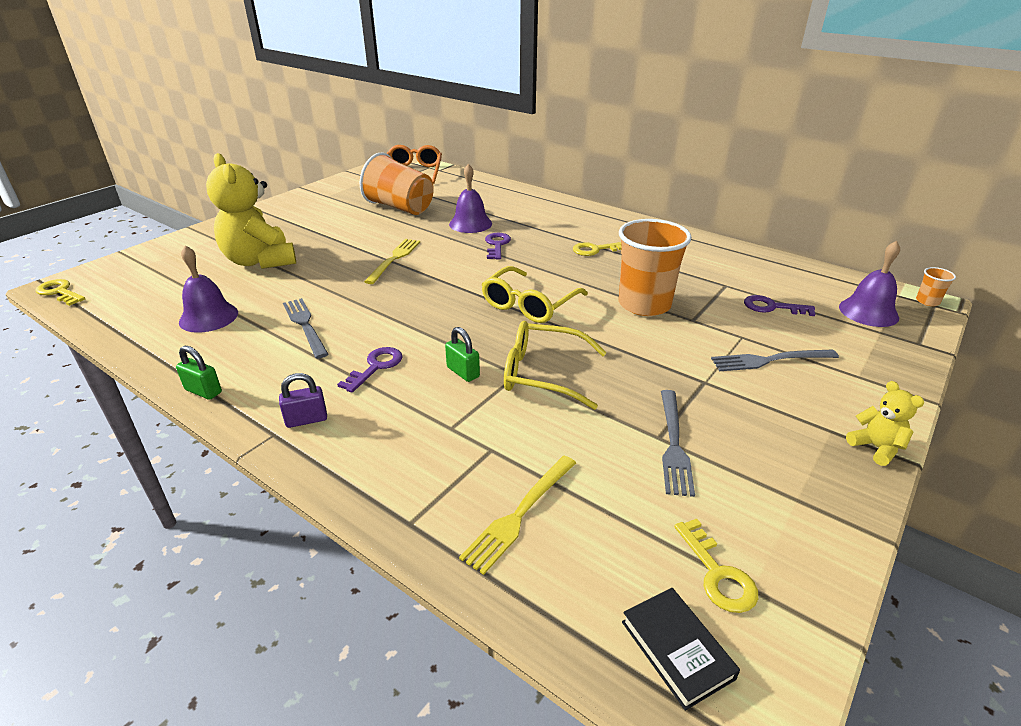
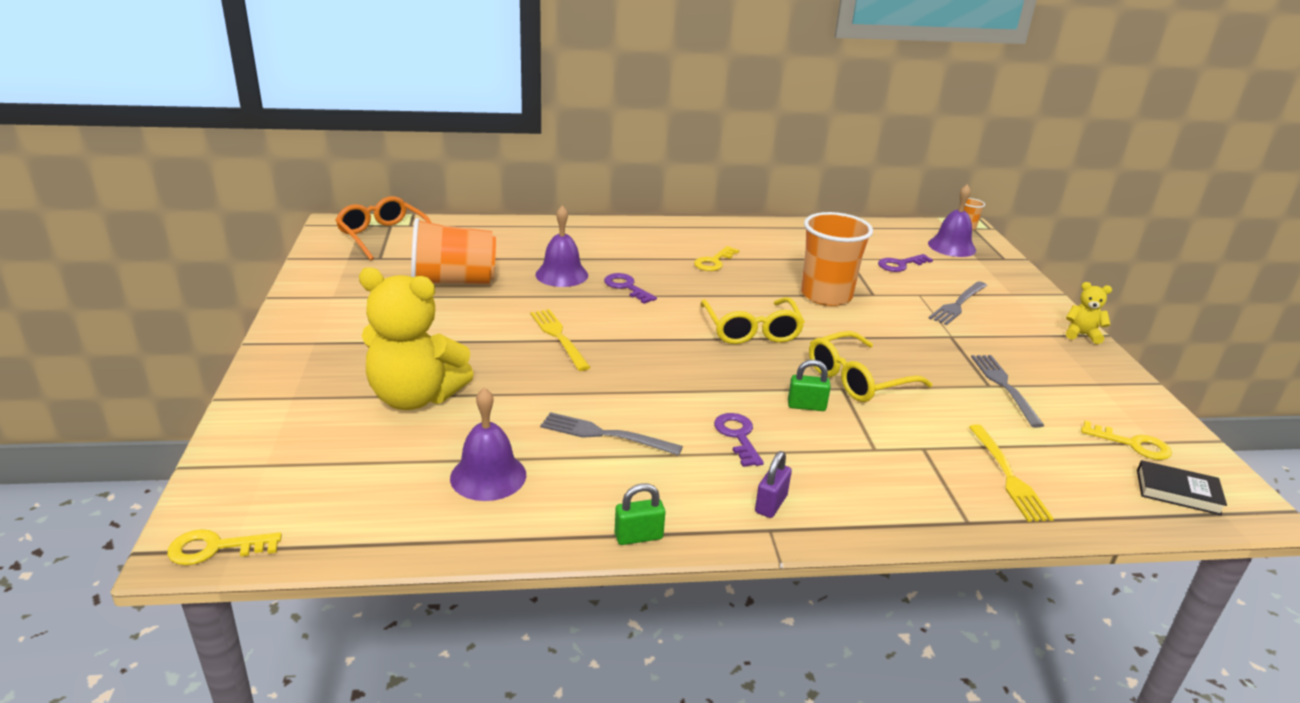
camera: 45 degrees left, 5 degrees down
grey fork [661,390,695,497] -> grey fork turned 150 degrees counterclockwise [971,355,1045,428]

